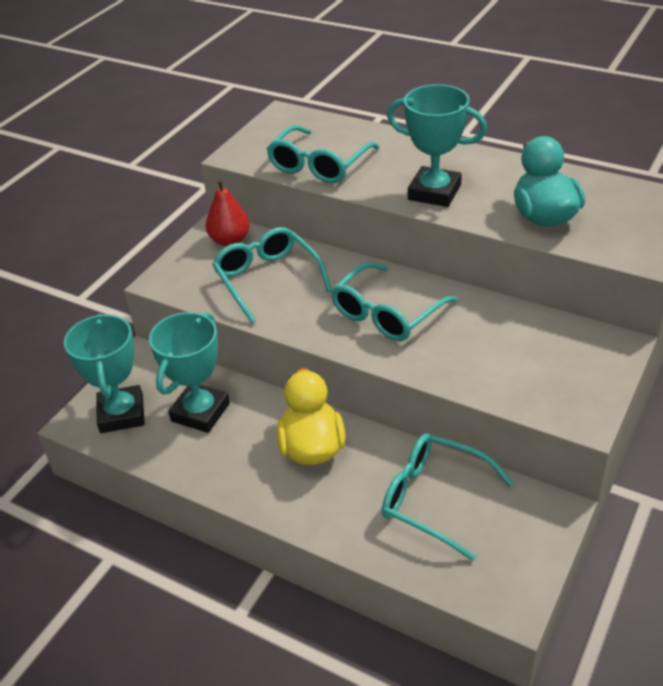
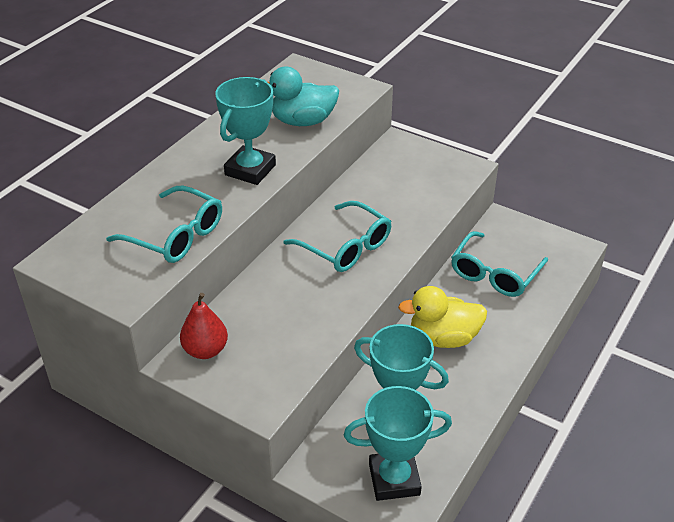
camera: 90 degrees left, 0 degrees up
turquoise glasses [212,227,332,323] -> none

